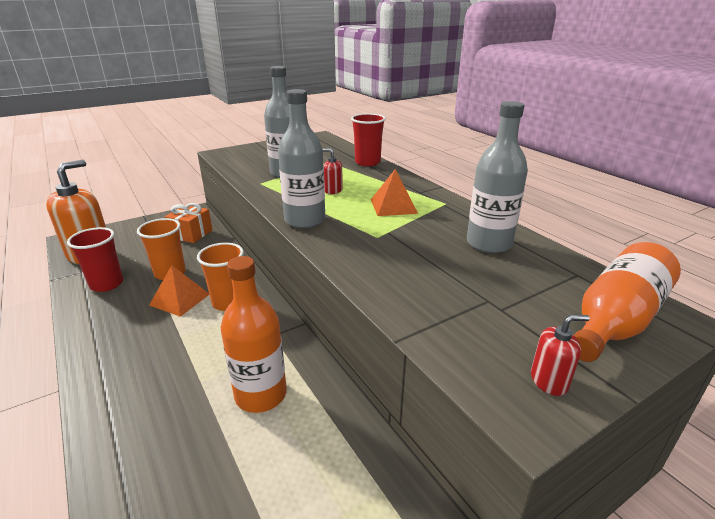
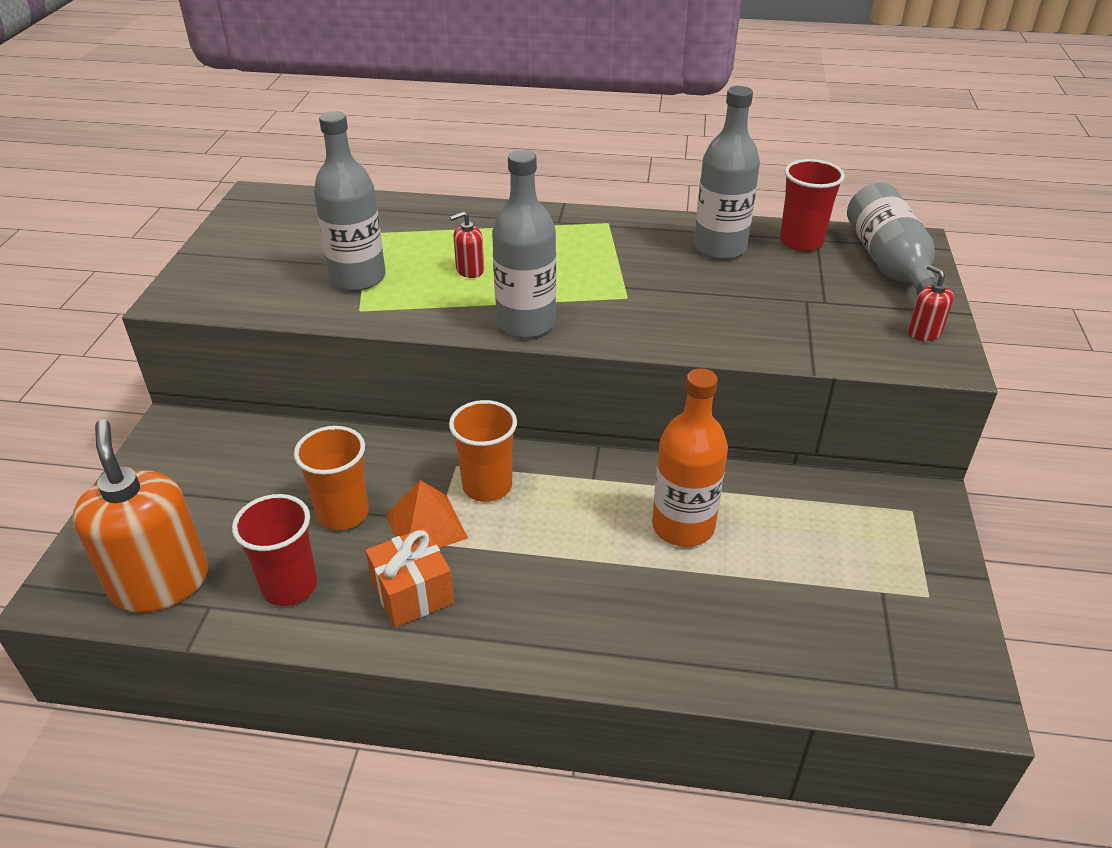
camera: 50 degrees left, 10 degrees up
orange gift [165,203,212,243] -> orange gift moved to [366,527,454,628]
red cup [351,113,386,166] -> red cup moved to [780,159,845,251]
orange pyramid [371,169,418,216] -> none
red soap dispenser [531,315,590,396] -> red soap dispenser turned 60 degrees counterclockwise [908,265,954,341]
orange bottle [574,242,681,362] -> grey bottle [847,183,938,295]

